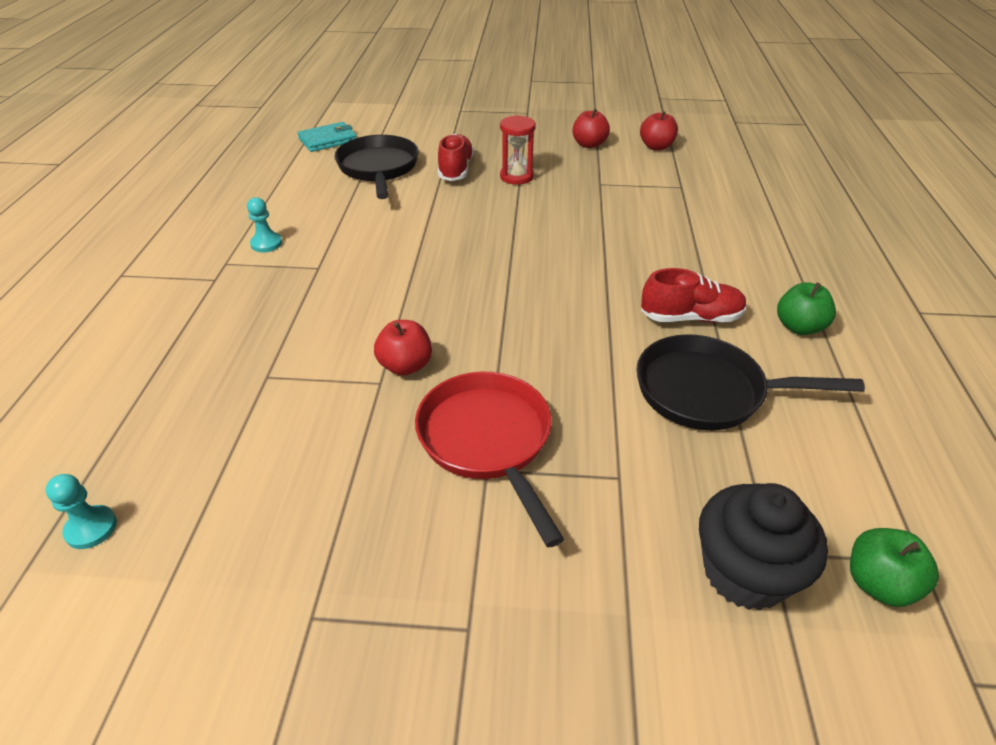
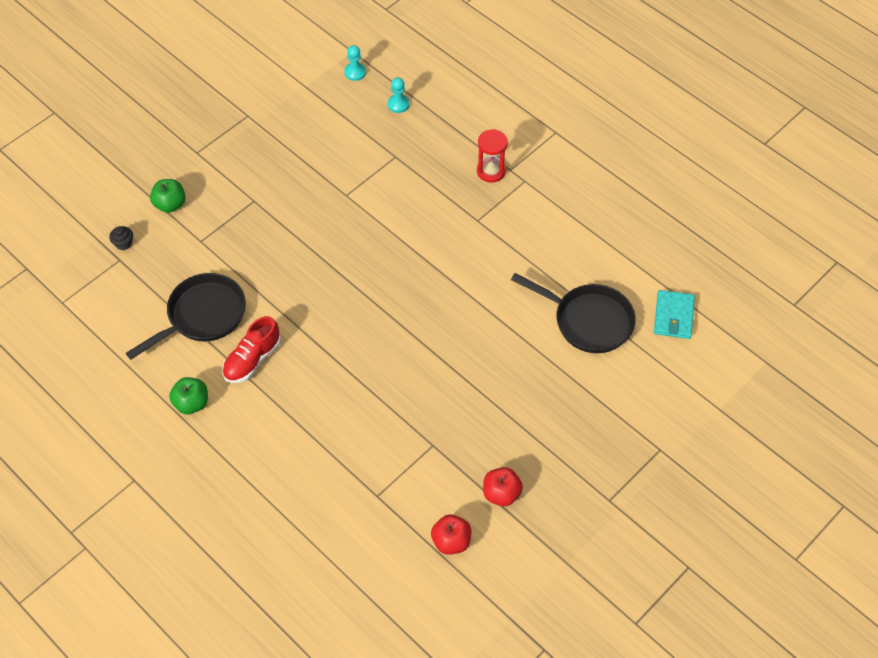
camera: 130 degrees right, 15 degrees up
turquoise pawn [247,197,282,252] -> turquoise pawn moved to [388,77,410,113]
red apple [374,320,432,376] -> none
red pan [415,372,564,547] -> none
red shoe [438,134,474,181] -> none
red hourglass [500,115,536,185] -> red hourglass moved to [477,129,508,183]
black cupcake [699,483,828,610] -> black cupcake [109,226,133,250], size x0.43
green apple [850,528,939,607] -> green apple moved to [150,179,186,213]

